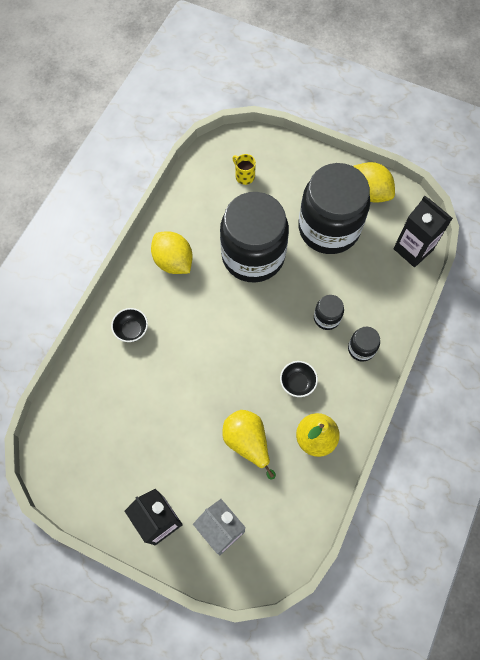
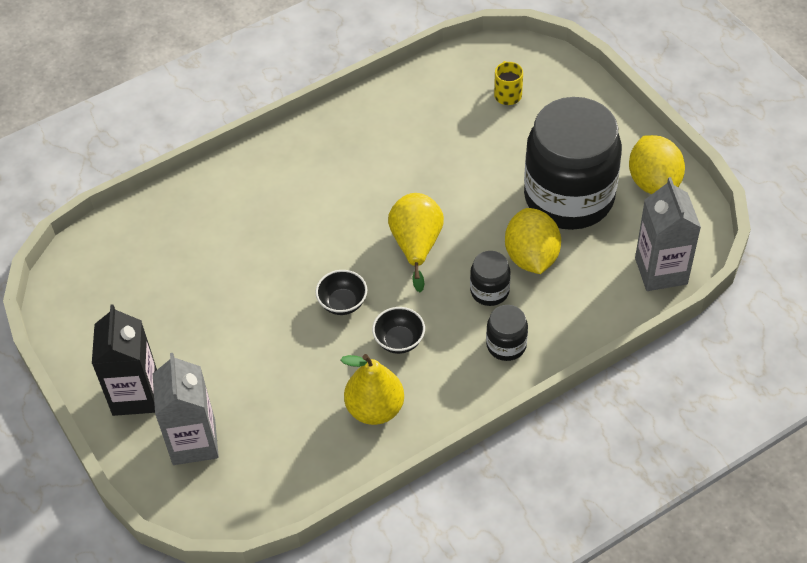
camera: 35 degrees right, 15 degrees down
black bowl [111,308,148,342] -> black bowl moved to [315,270,367,315]
yellow lemon [151,231,193,274] -> yellow lemon moved to [505,208,561,274]
black jar [220,192,289,283] -> none
yellow pear [222,410,276,480] -> yellow pear moved to [388,193,444,292]
black carton [393,196,453,267] -> grey carton [635,177,701,291]

